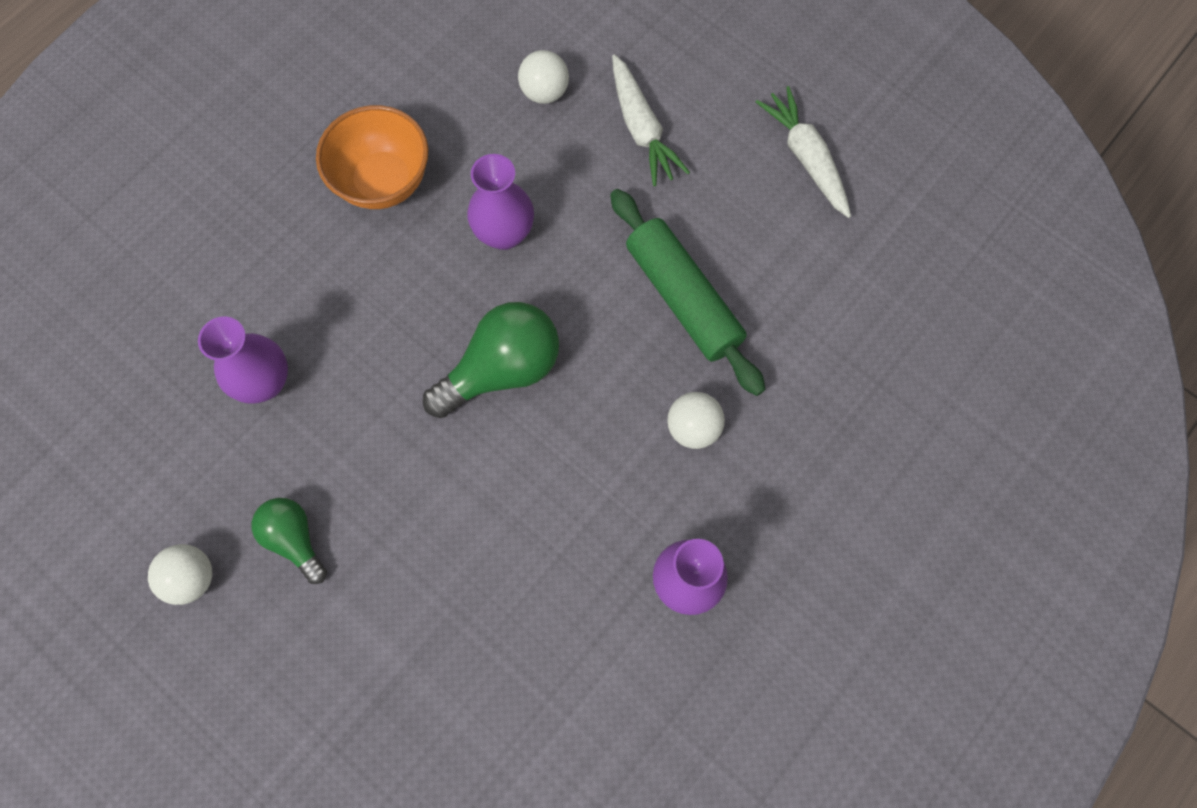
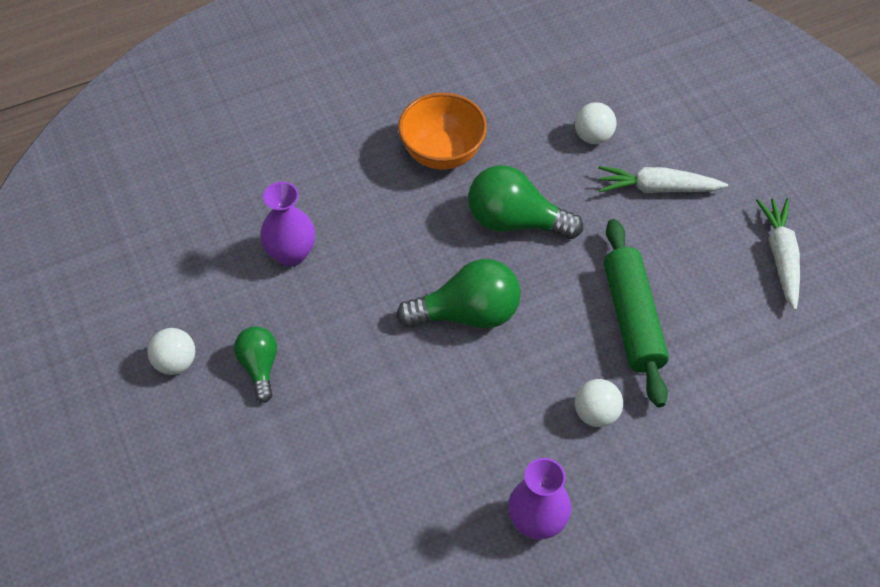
camera: 25 degrees right, 15 degrees down
purple vase [467,154,534,250] -> green light bulb [468,165,583,239]
white carrot [612,54,690,186] -> white carrot turned 90 degrees clockwise [598,166,728,193]

